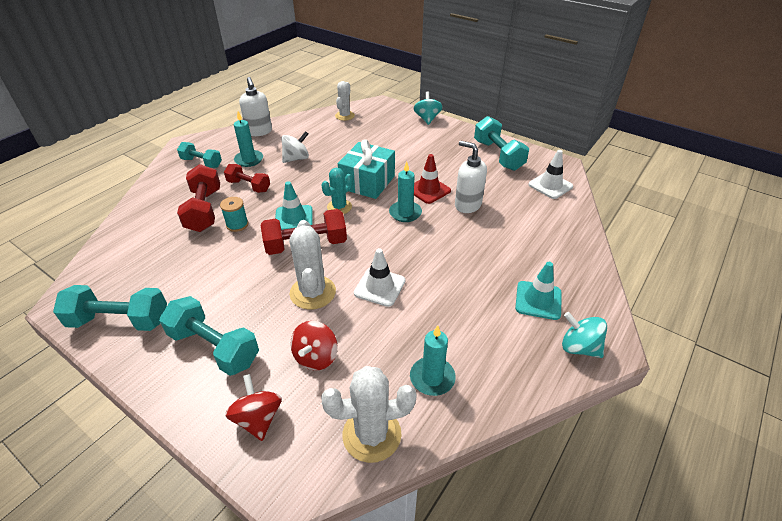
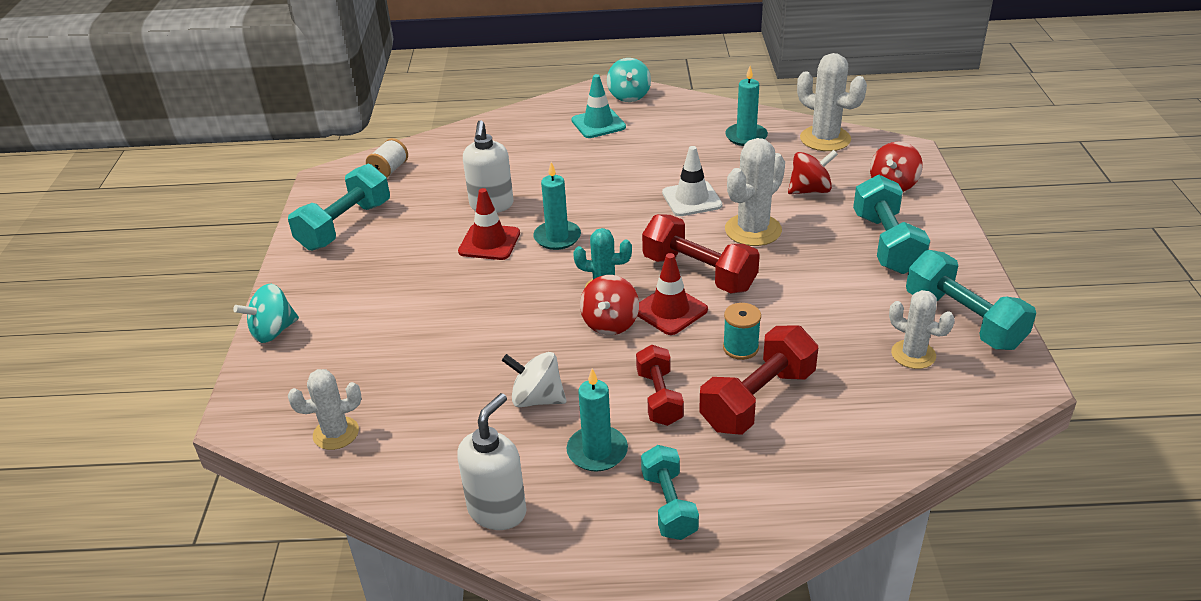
camera: 125 degrees left, 5 degrees down
turquoise traffic cone [275,181,313,230] -> red traffic cone [638,253,708,335]
turquoise gift [338,139,395,199] -> none
white traffic cone [529,150,573,199] -> white spool [366,138,408,178]
none -> red spinning top [580,275,639,335]
none -> white cactus [889,290,955,369]

